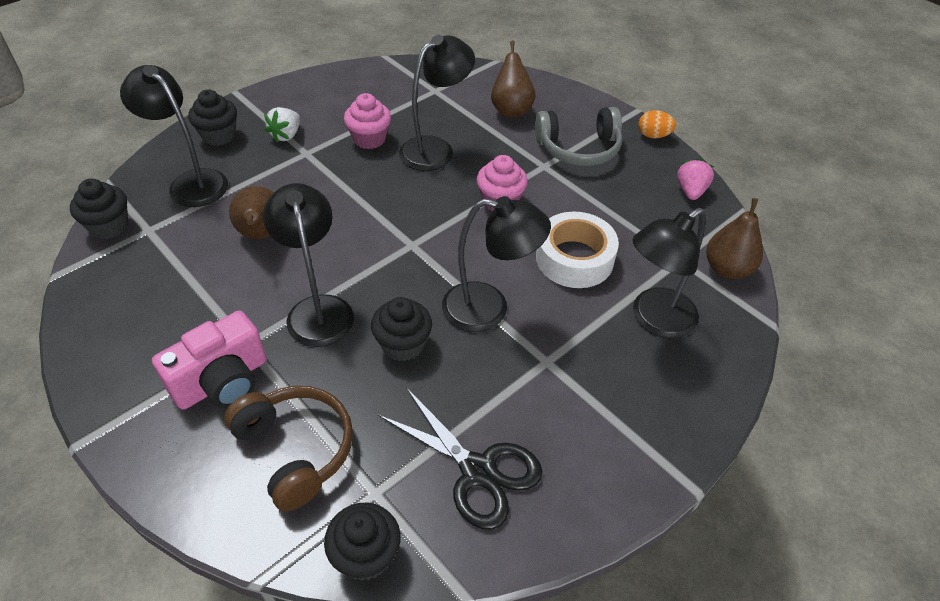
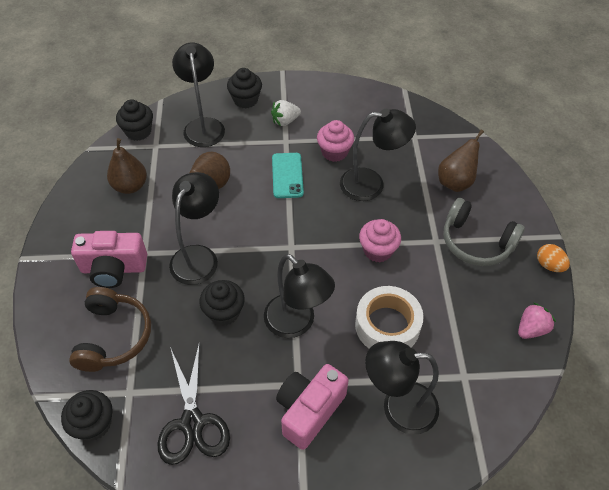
camera: 40 degrees right, 5 degrees up
brown pear [706,198,763,279] -> brown pear moved to [107,138,147,194]
none -> turquoise phone [272,153,304,198]
none -> pink camera [276,364,349,450]

